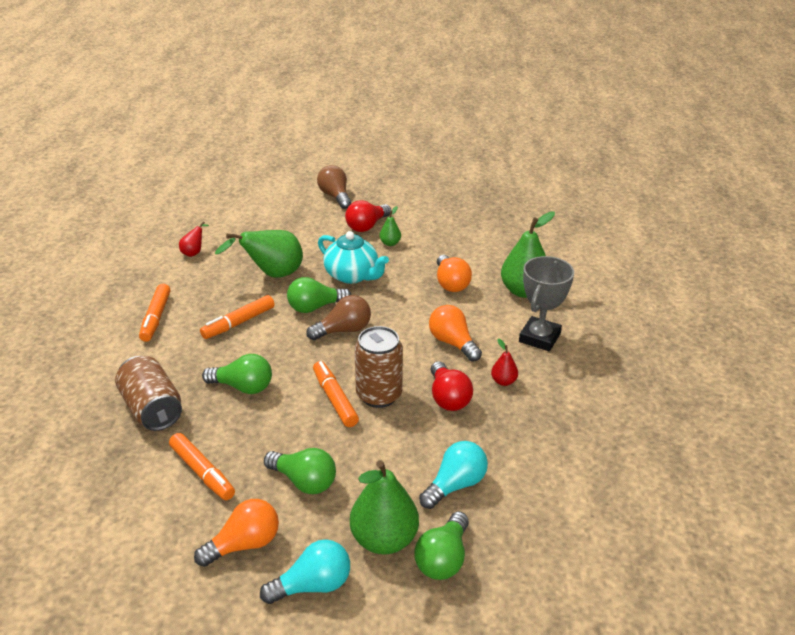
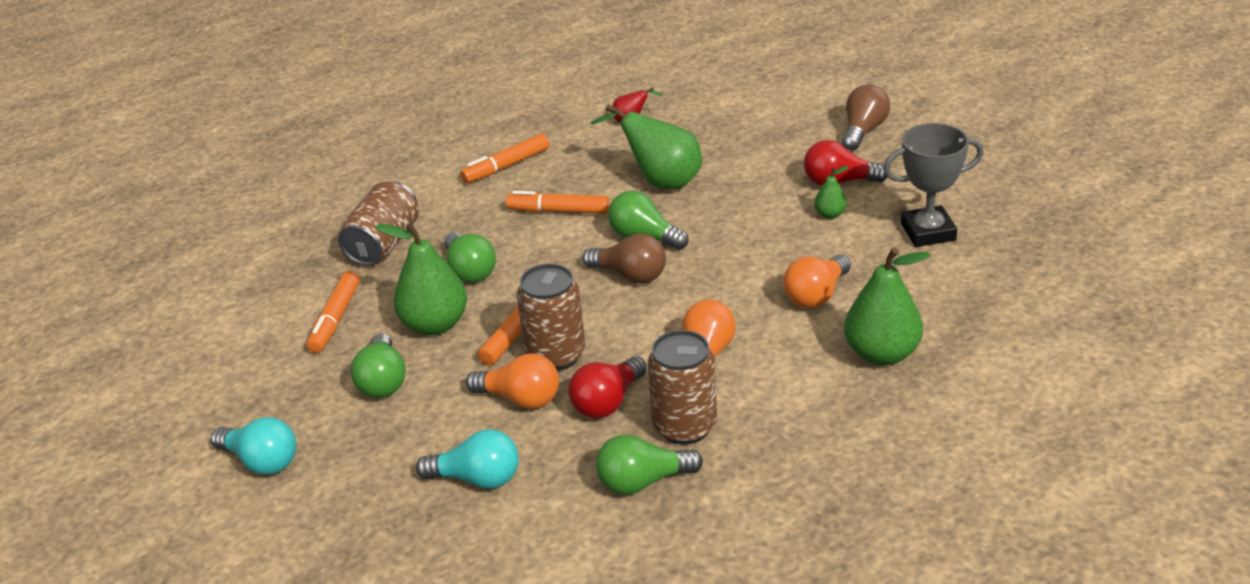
camera: 55 degrees right, 0 degrees up
orange light bulb [194,499,279,567] -> orange light bulb moved to [466,354,559,409]
turquoise teapot [318,231,389,284] -> none
green pear [350,460,419,555] -> green pear moved to [375,223,467,335]
green light bulb [414,511,469,580] -> green light bulb moved to [596,434,703,495]
red pear [491,339,518,386] -> brown can [648,330,717,445]
grey trophy [519,256,574,351] -> grey trophy moved to [883,123,984,247]

